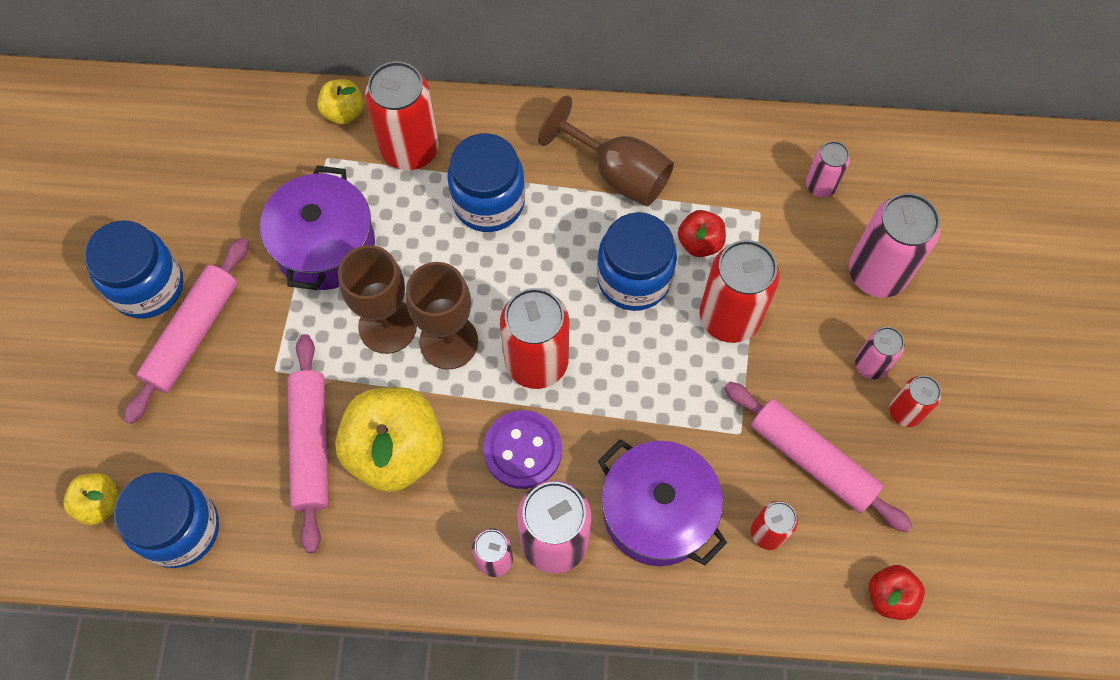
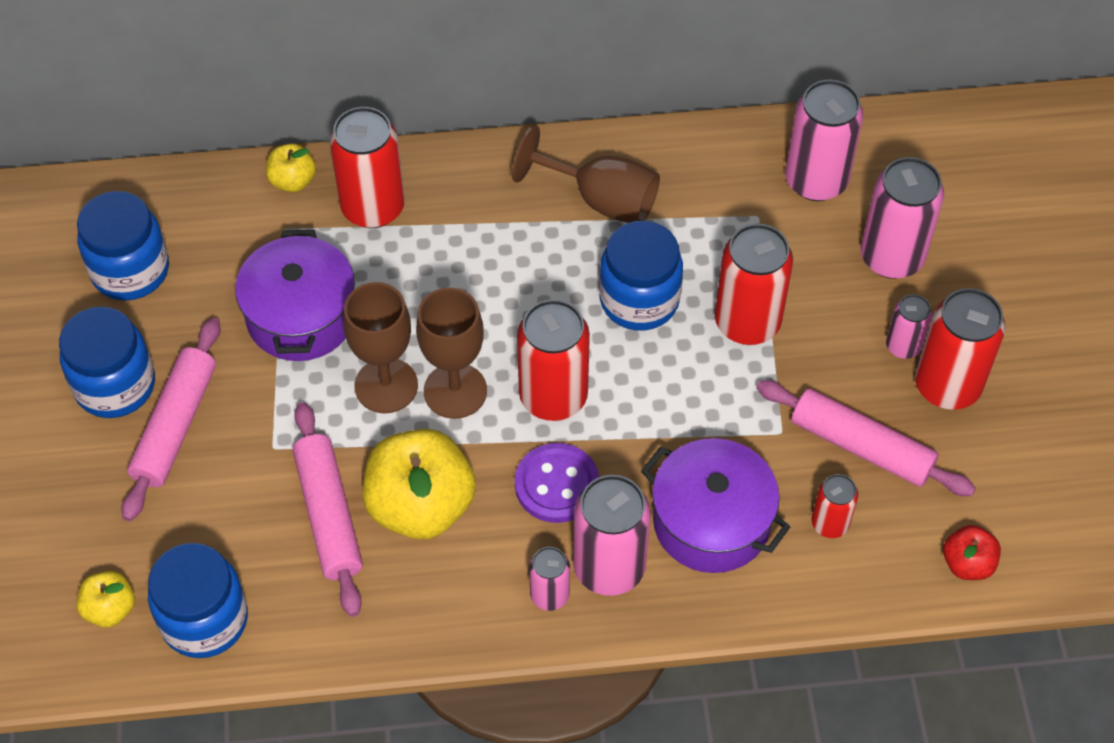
camera: 10 degrees left, 10 degrees down
blue jar [447,133,525,232] -> blue jar moved to [77,191,169,300]
red apple [678,210,726,257] -> none
pink can [806,141,850,197] -> pink can [785,80,863,201], size x1.85
red can [889,376,941,427] -> red can [915,288,1005,410], size x1.85

